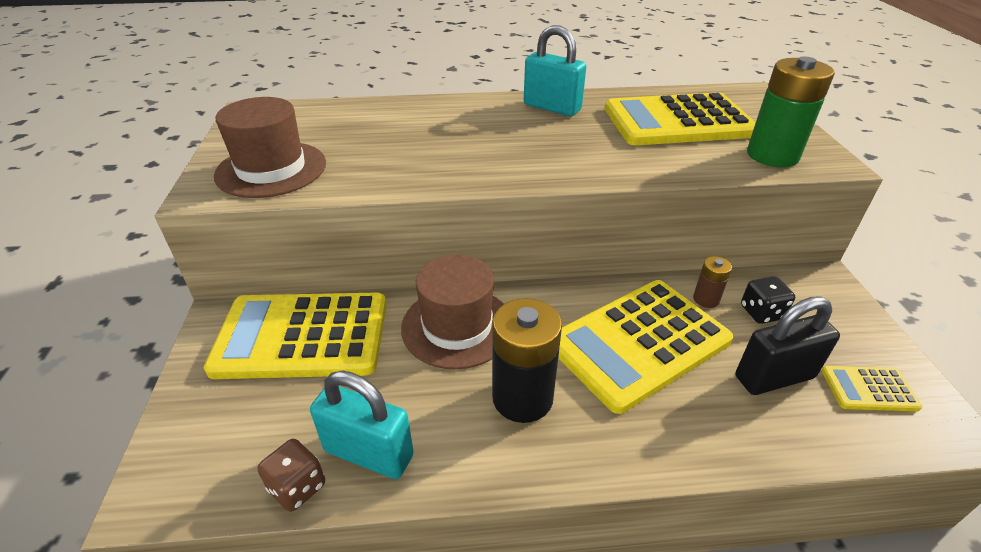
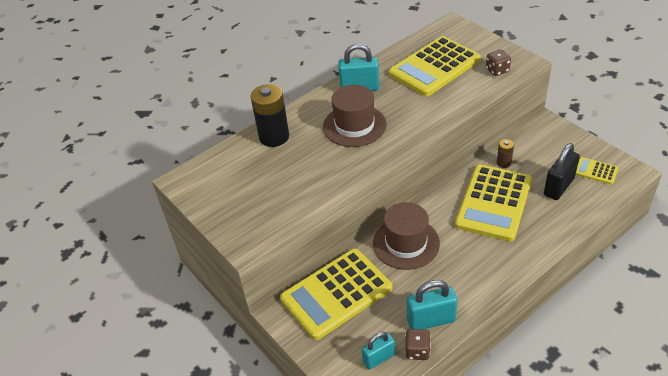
camera: 30 degrees left, 5 degrees up
brown hat [214,97,326,198] -> brown hat moved to [323,85,387,147]
black battery [492,298,562,423] -> black battery moved to [251,84,289,147]
black dice [741,276,795,324] -> none
green battery [747,56,835,167] -> brown dice [486,49,511,76]
yellow calculator [822,366,922,411] -> yellow calculator turned 60 degrees clockwise [576,157,618,185]
none -> turquoise padlock [362,332,395,370]

